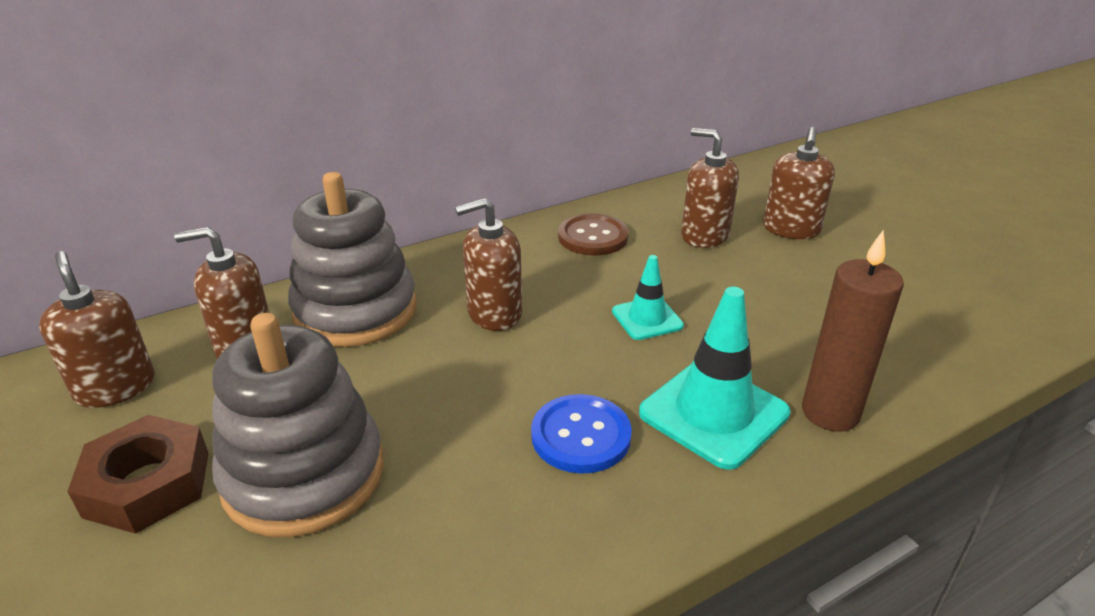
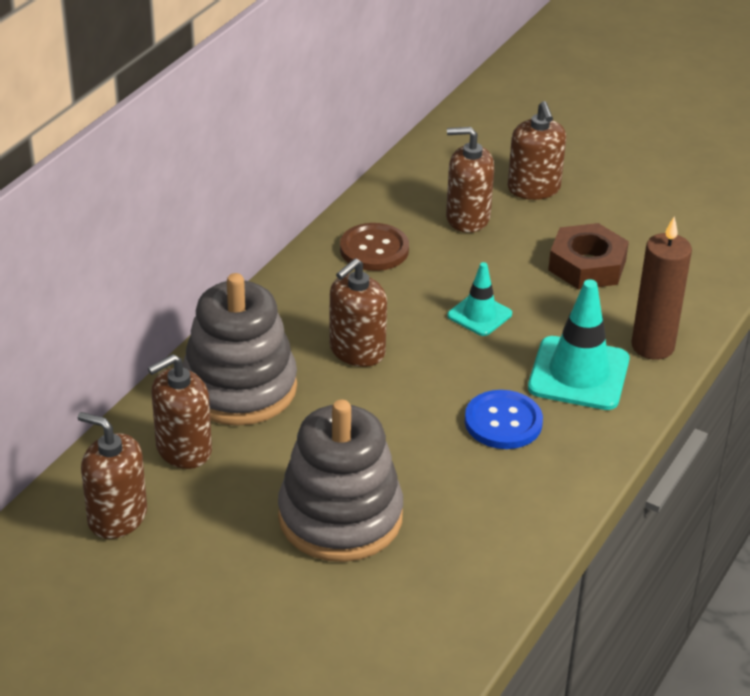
camera: 30 degrees left, 5 degrees up
brown nut [67,415,209,534] -> brown nut moved to [548,223,629,290]

